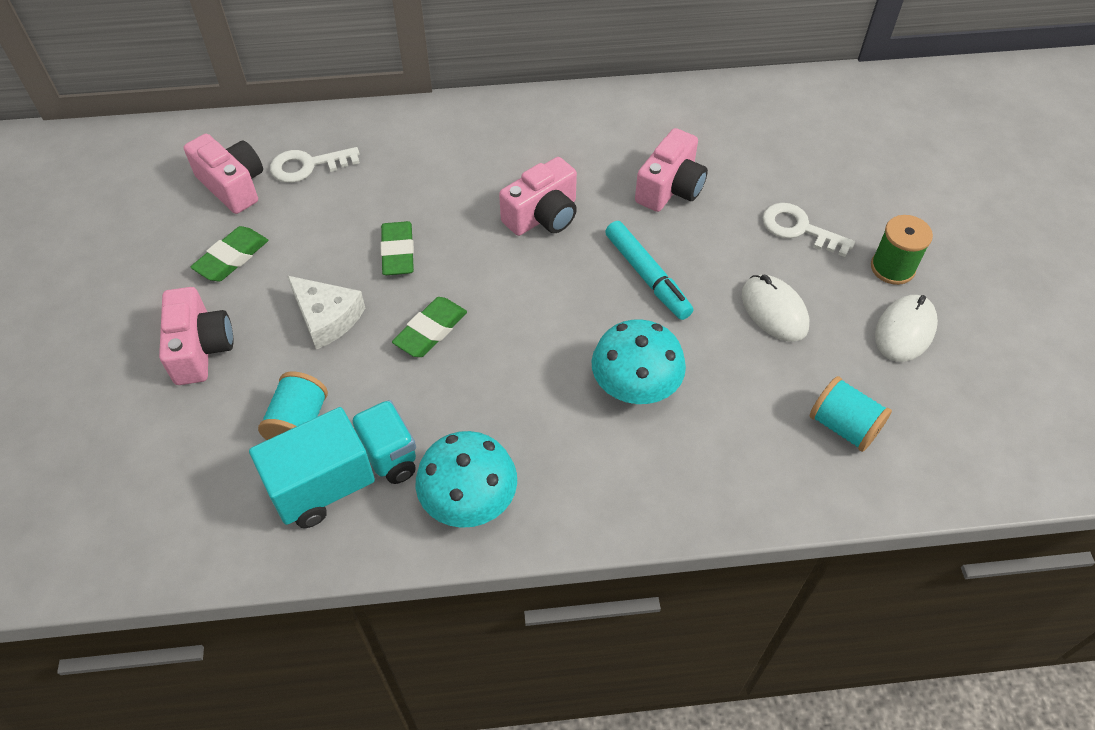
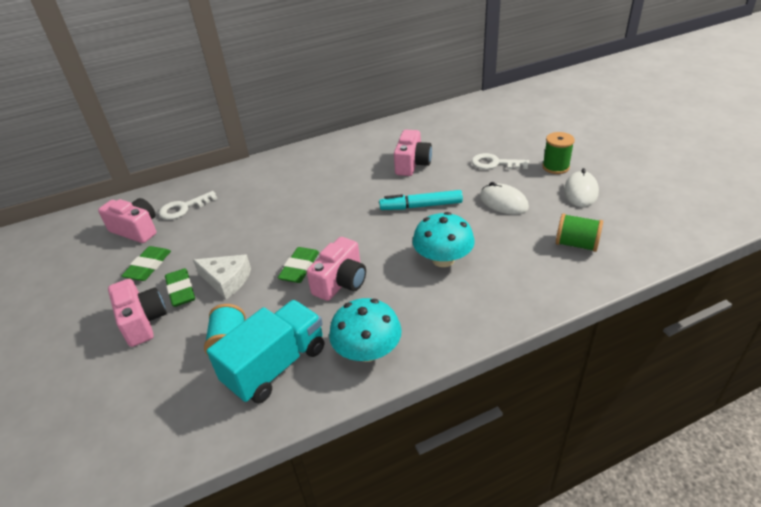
camera: 15 degrees left, 15 degrees down
green eraser [380,221,414,275] -> green eraser moved to [165,268,195,307]
pink camera [499,157,577,236] -> pink camera moved to [307,237,366,301]
turquoise marker [605,221,693,320] -> turquoise marker turned 135 degrees clockwise [379,190,463,210]
turquoise spool [810,376,892,452] -> green spool [556,213,603,252]

